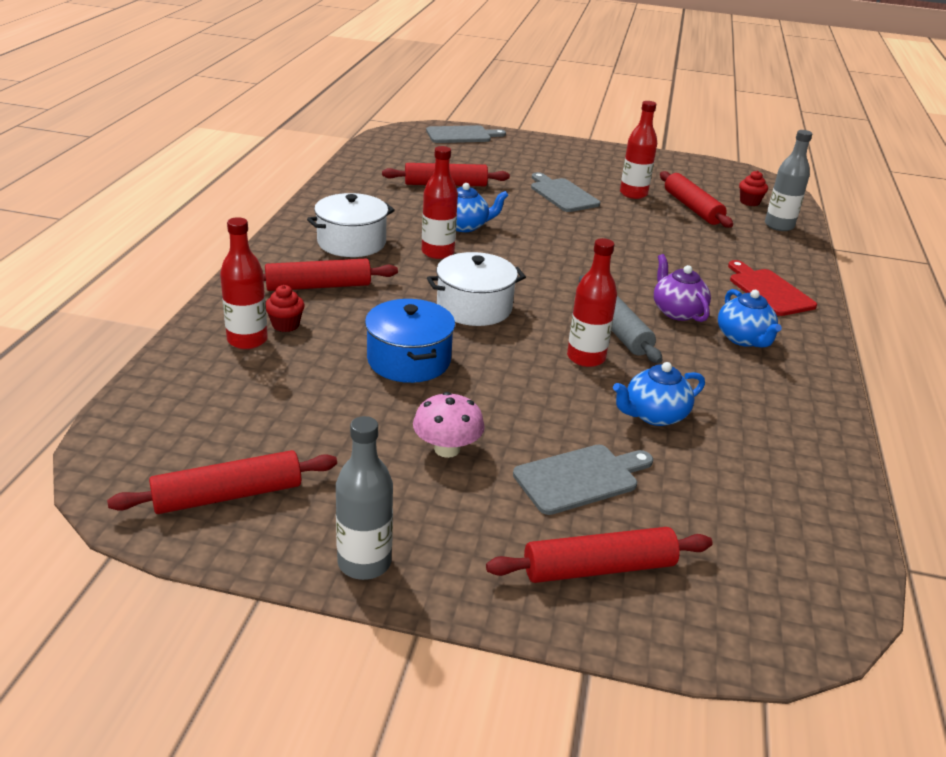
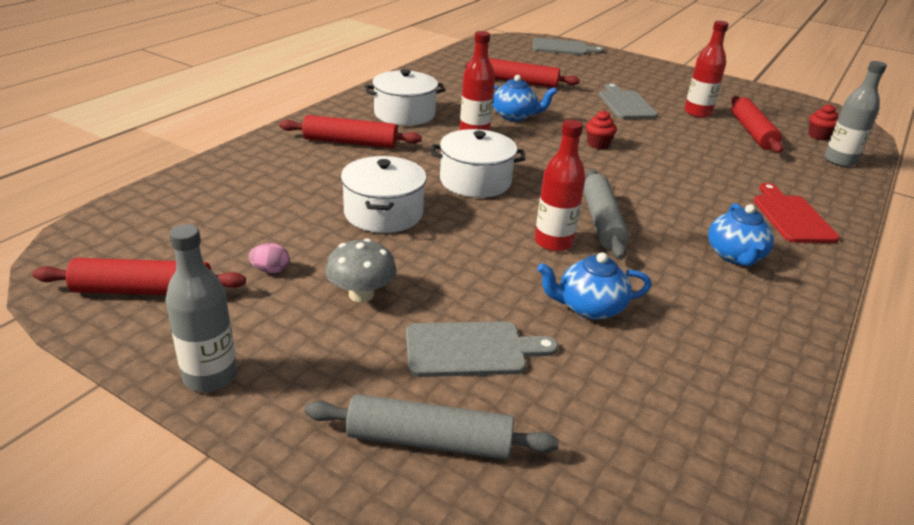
camera: 20 degrees right, 0 degrees up
red bottle [220,217,268,349] -> none
red cupcake [266,285,305,332] -> red cupcake moved to [586,110,617,149]
blue pot [365,299,455,383] -> white pot [341,156,427,233]
pink mushroom [413,392,485,458] -> grey mushroom [325,239,397,303]
red rolling pin [486,527,713,583] -> grey rolling pin [305,394,559,460]
purple teapot [654,254,711,322] -> none
none -> pink egg [249,243,289,273]

